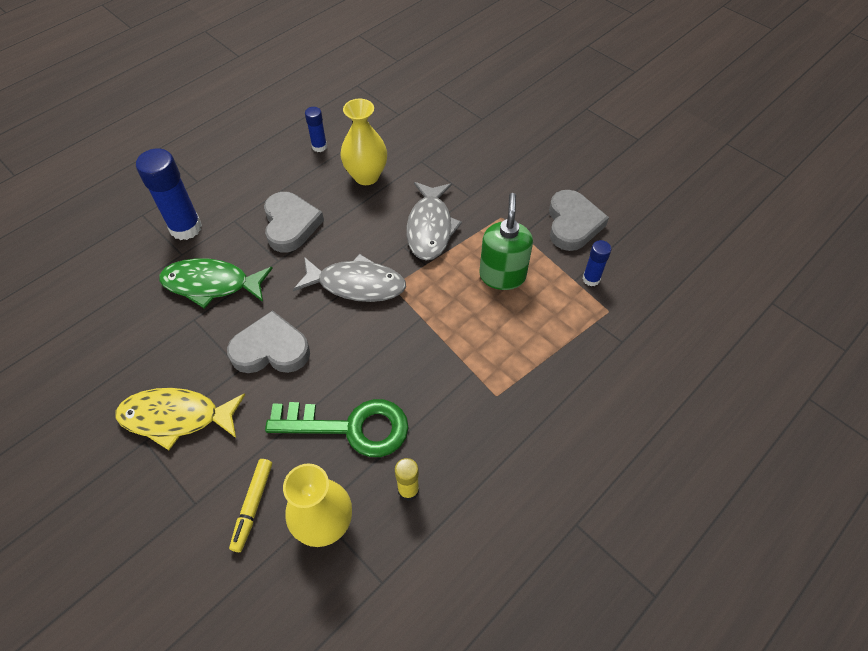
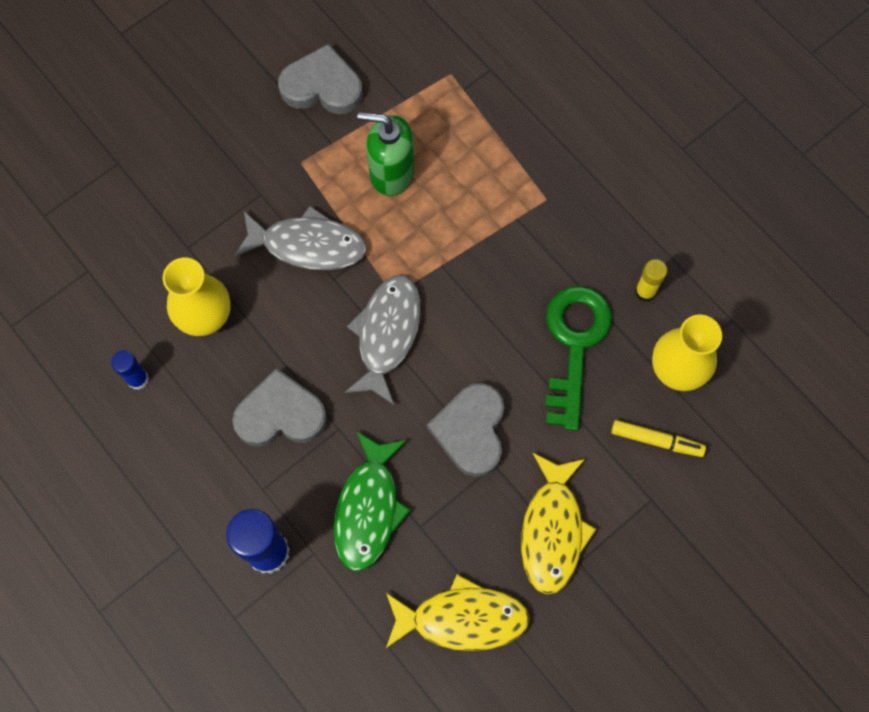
camera: 85 degrees left, 15 degrees up
blue glue stick [582,240,612,286] -> none
none -> yellow fish [386,574,530,651]

